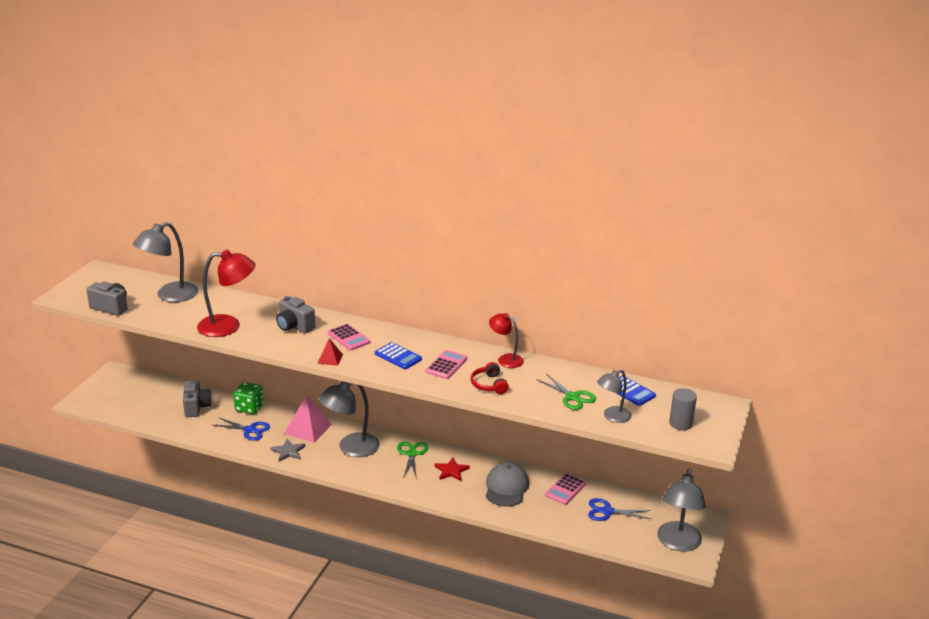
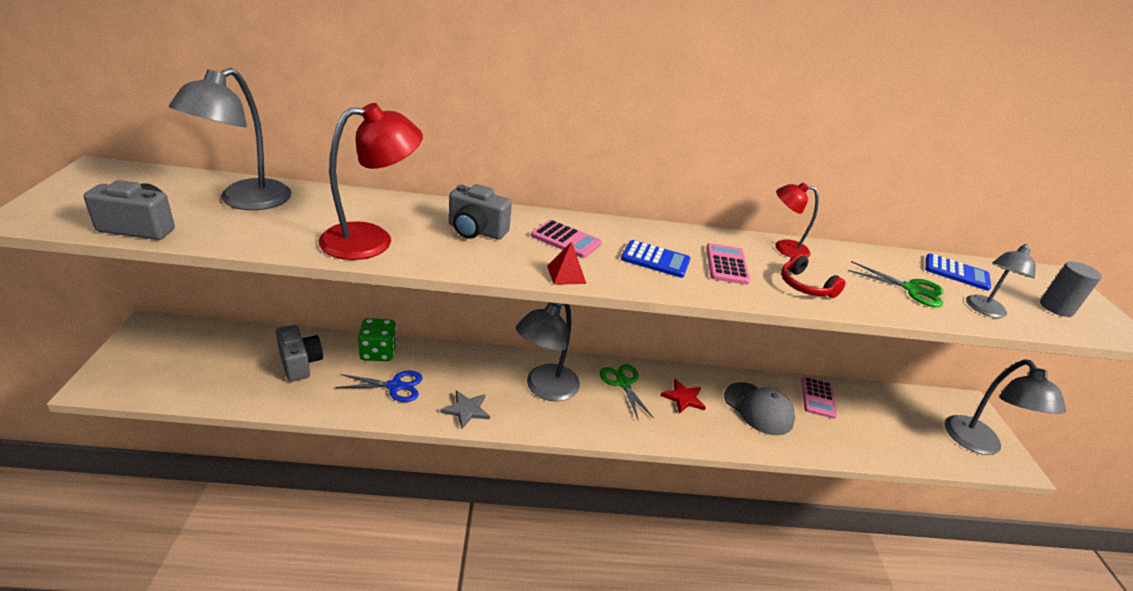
camera: 25 degrees left, 5 degrees up
pink pyramid [284,395,332,443] -> none
grey cap [486,462,529,507] -> grey cap turned 150 degrees clockwise [724,382,795,435]
blue scissors [588,498,651,521] -> none

